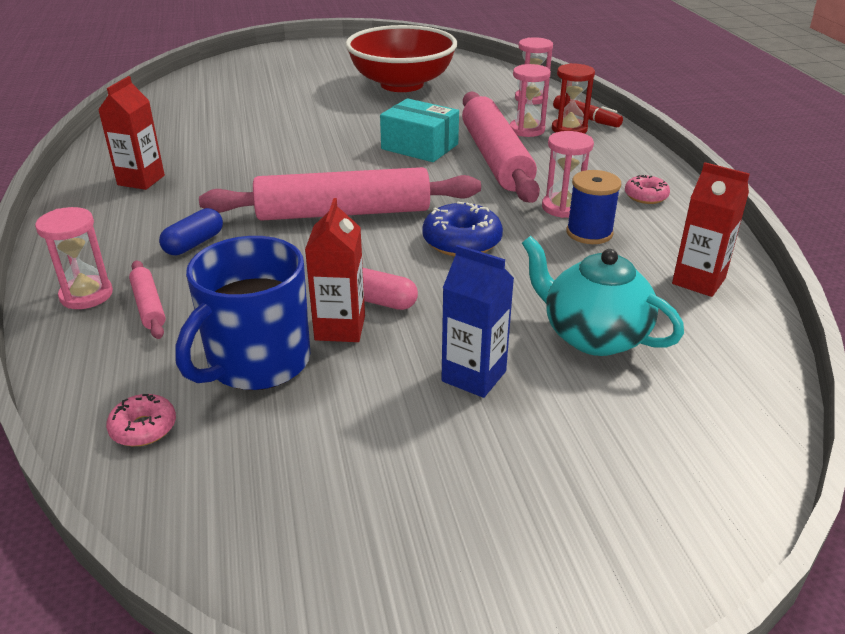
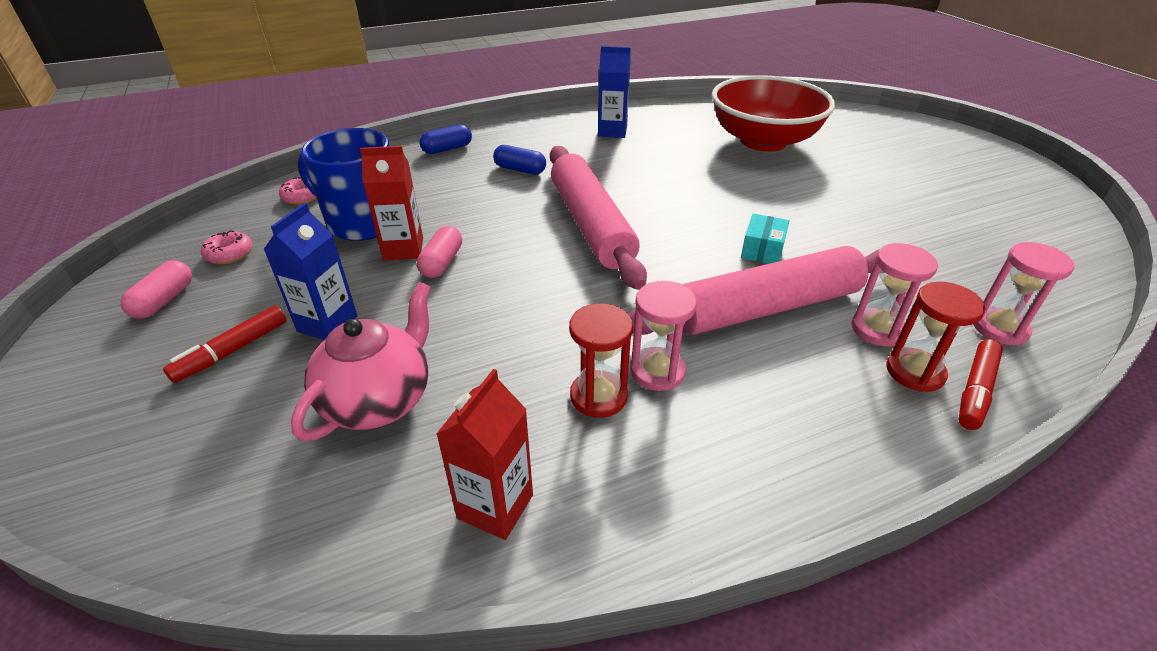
camera: 80 degrees right, 5 degrees up
pink hourglass [35,207,113,309] -> blue capsule [420,124,472,154]
red carton [98,76,165,190] -> blue carton [598,46,631,138]
pink rolling pin [129,260,166,339] -> none
red bowl [345,25,457,92] -> red bowl moved to [712,75,835,152]
turquoise box [380,98,459,162] -> turquoise box [741,214,789,264], size x0.62
blue donut [422,201,503,256] -> none
turquoise teapot [522,236,684,356] -> pink teapot [291,282,431,441]
blue spool [566,170,621,244] -> red hourglass [569,304,633,418]
pink donut [625,175,670,204] -> pink donut moved to [201,230,252,264]
none -> pink capsule [121,261,192,319]
none -> red marker [163,306,287,383]

